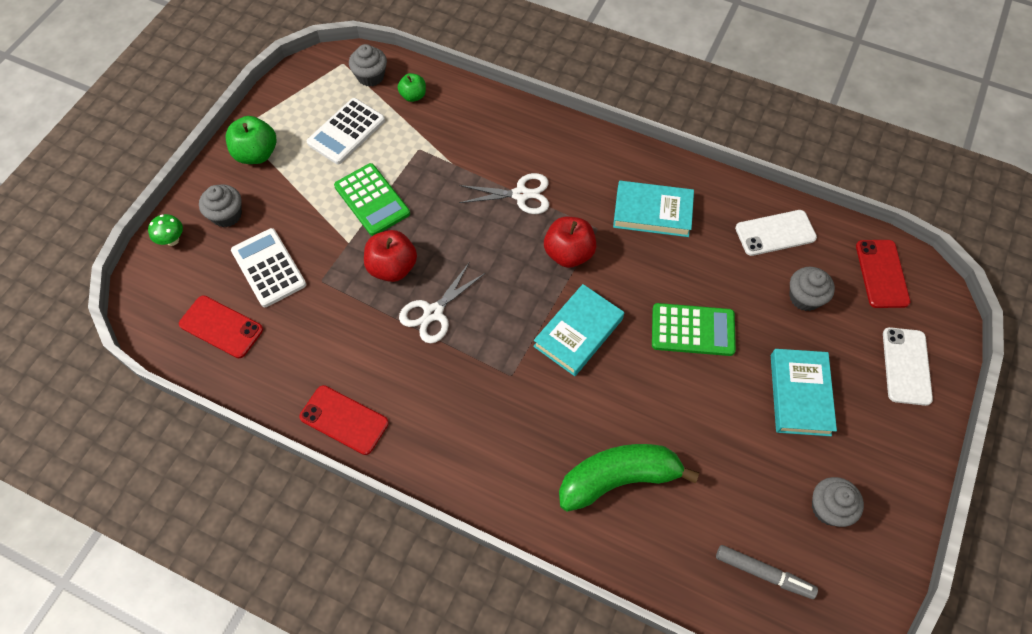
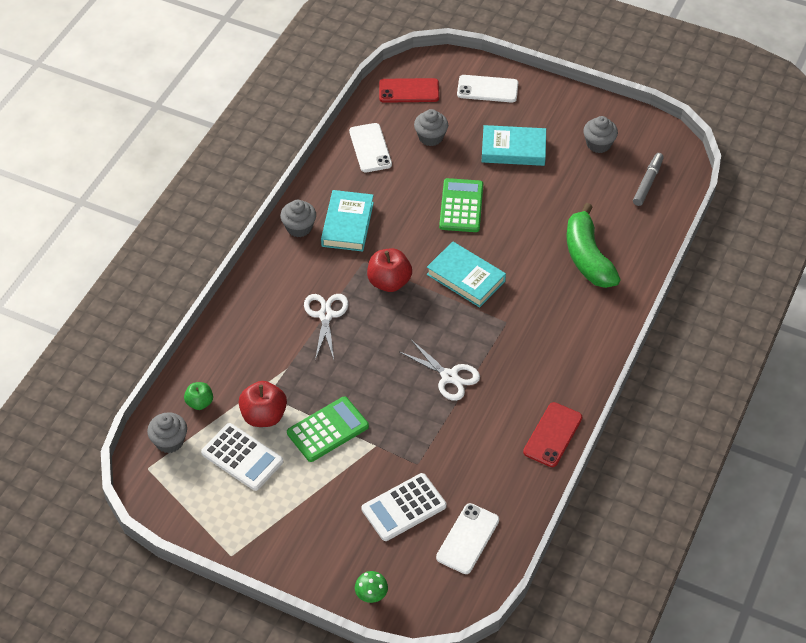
camera: 90 degrees left, 10 degrees down
red phone [179,296,263,358] -> white phone [436,503,499,574]
grey cupcake [199,184,242,227] -> grey cupcake moved to [280,200,316,237]
green apple [226,116,276,164] -> none
red apple [364,230,417,282] -> red apple moved to [239,381,287,427]

